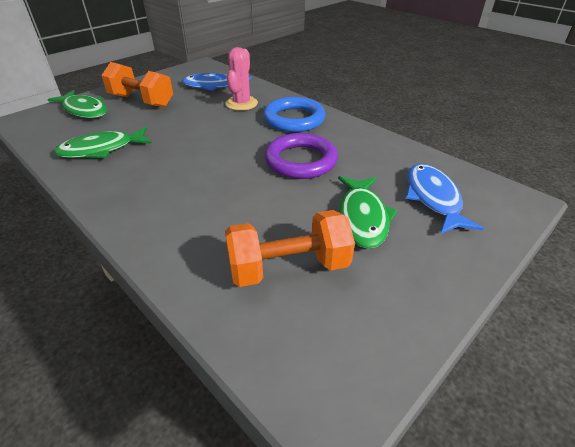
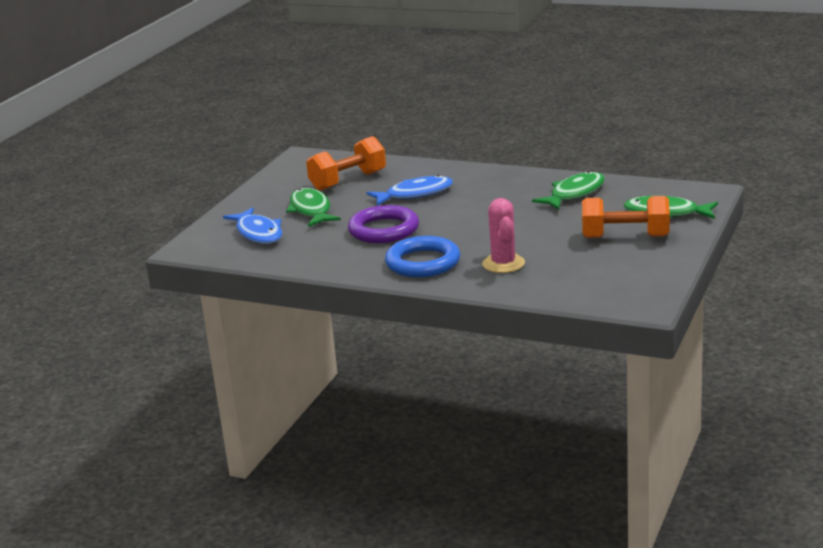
camera: 160 degrees right, 15 degrees down
blue fish [182,73,252,91] -> blue fish moved to [366,175,453,206]

